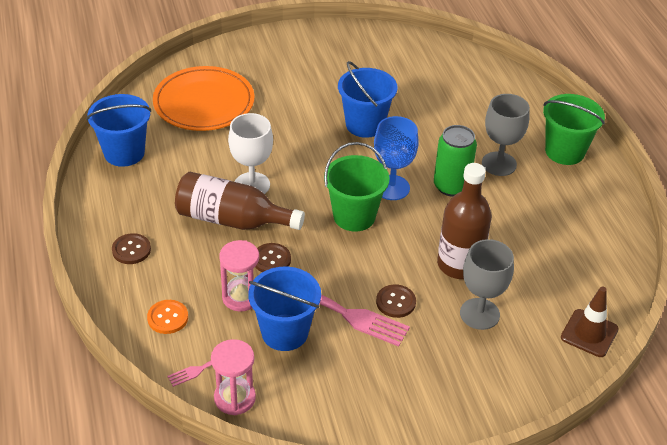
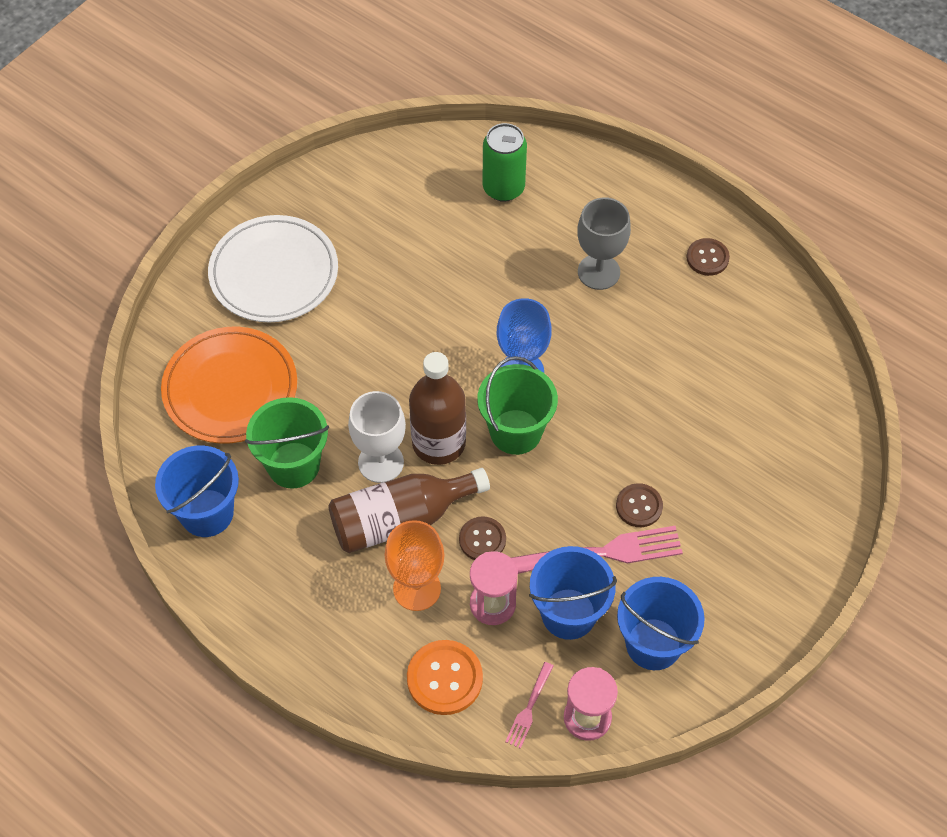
camera: 35 degrees left, 15 degrees up
brown button [112,233,151,264] -> brown button moved to [686,238,730,276]
orange button [147,300,188,334] -> orange button [407,640,483,715], size x1.54
blue bucket [338,61,398,138] -> blue bucket moved to [617,577,705,670]
green can [434,125,477,196] -> green can moved to [483,123,527,202]
brown bottle [437,163,492,279] -> brown bottle moved to [409,352,466,465]
grey goblet [460,239,514,330] -> none
green bucket [543,94,605,165] -> green bucket moved to [245,397,329,489]
brown traffic cone [561,287,619,357] -> none
none -> white plate [208,215,338,323]
none -> orange goblet [385,520,445,611]

